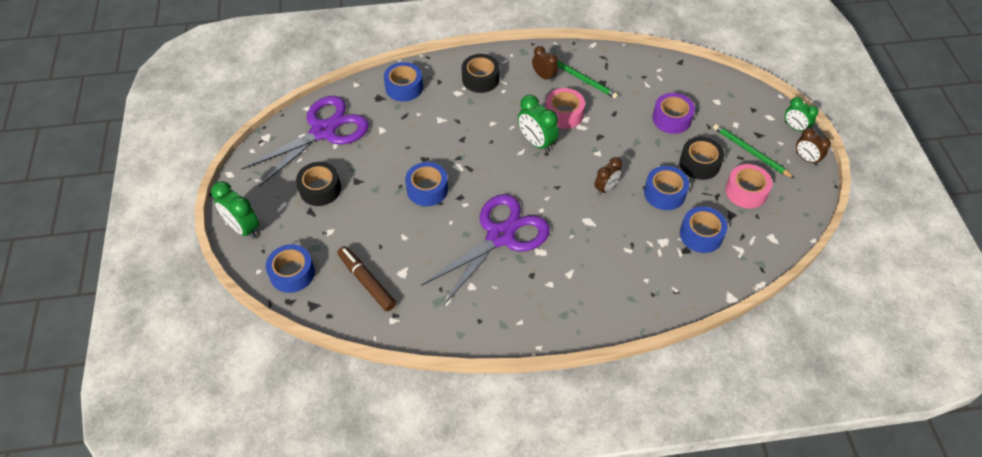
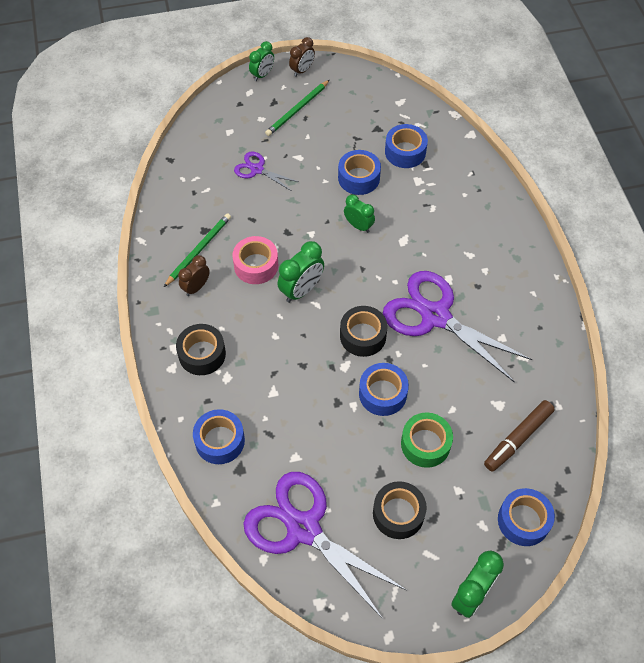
camera: 95 degrees left, 5 degrees up
brown clock [594,157,622,195] -> green clock [344,194,375,233]
purple tape [652,93,695,134] -> purple scissors [234,151,299,191]
black tape [680,137,724,180] -> black tape moved to [340,306,388,357]
pink tape [725,164,772,208] -> none
none -> green tape [401,412,453,468]

